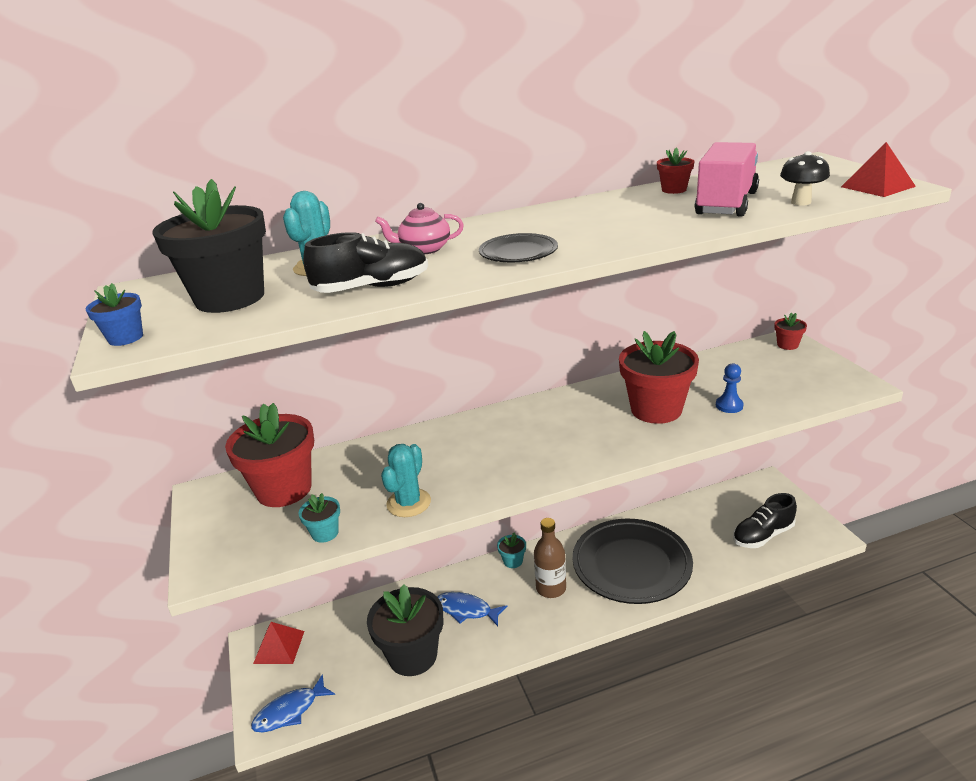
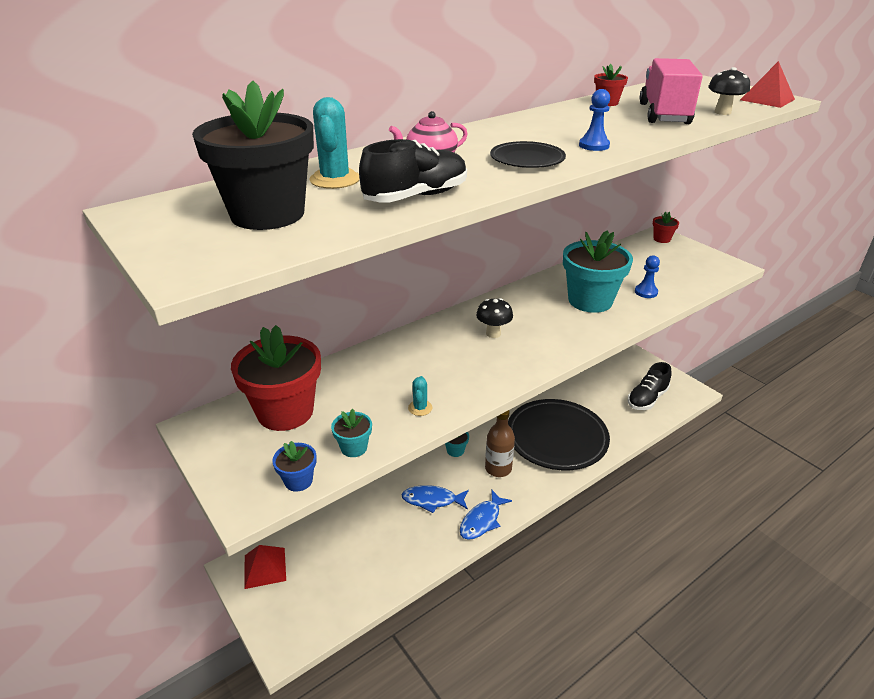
camera: 20 degrees left, 5 degrees up
blue flower pot [86,283,143,346] -> blue flower pot moved to [272,441,317,492]
blue fish [251,674,335,732] -> blue fish moved to [460,490,512,540]
black flower pot [367,584,443,676] -> none
turquoise cactus [381,444,431,517] -> turquoise cactus [408,376,432,416], size x0.57
red flower pot [619,331,699,424] -> turquoise flower pot [563,230,633,313]
none -> black mushroom [476,298,513,338]
none -> blue pawn [579,89,610,151]

